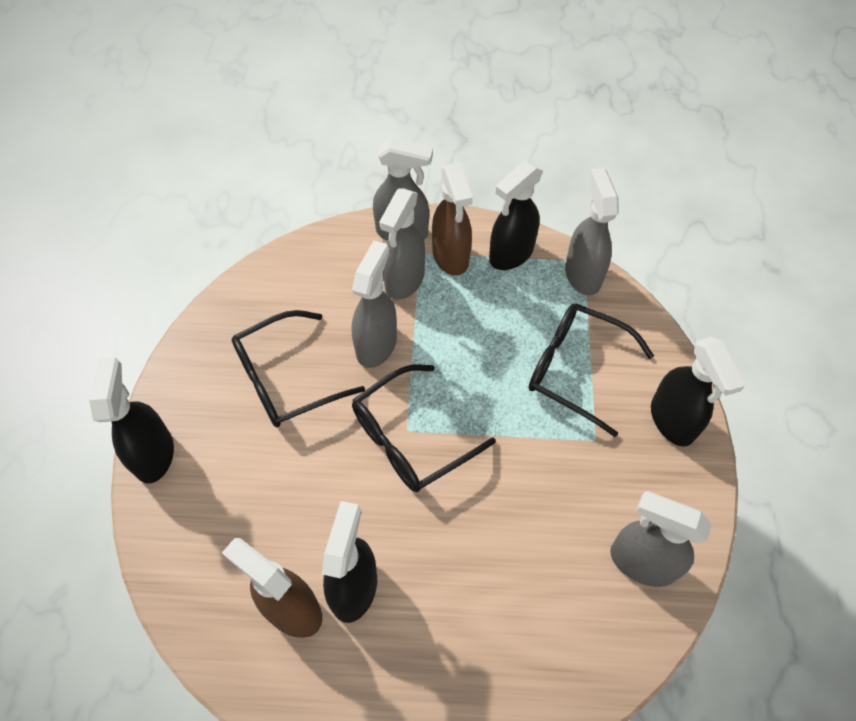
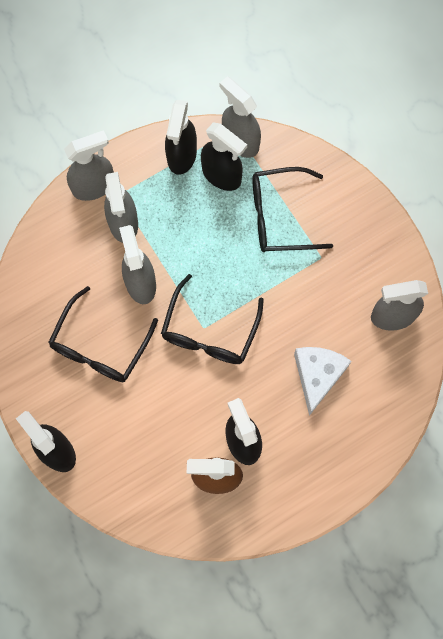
camera: 35 degrees left, 15 degrees up
brown spray bottle [432,163,473,276] -> none
black spray bottle [651,337,745,446] -> black spray bottle moved to [201,122,247,191]
none -> white cheese [294,347,351,416]

